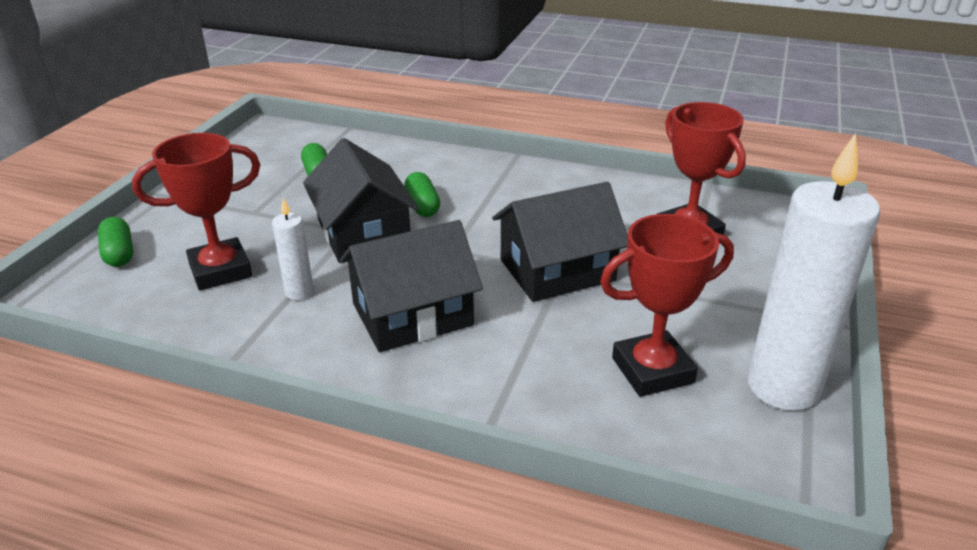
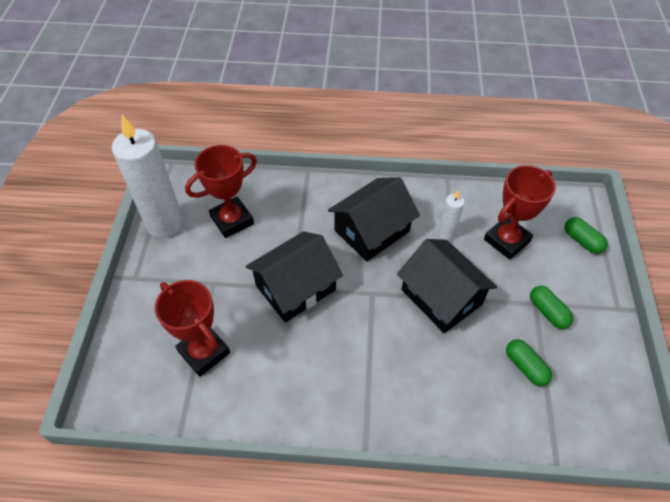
camera: 165 degrees right, 20 degrees up
green capsule [404,172,440,217] -> green capsule moved to [530,286,573,329]

